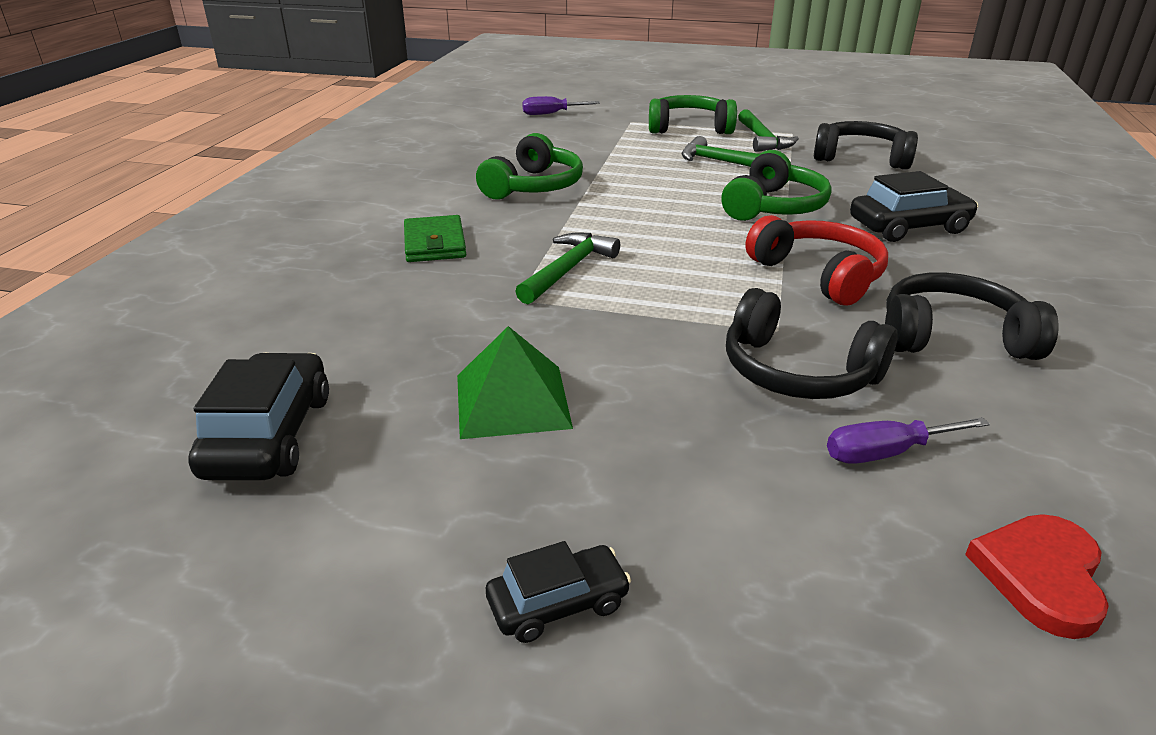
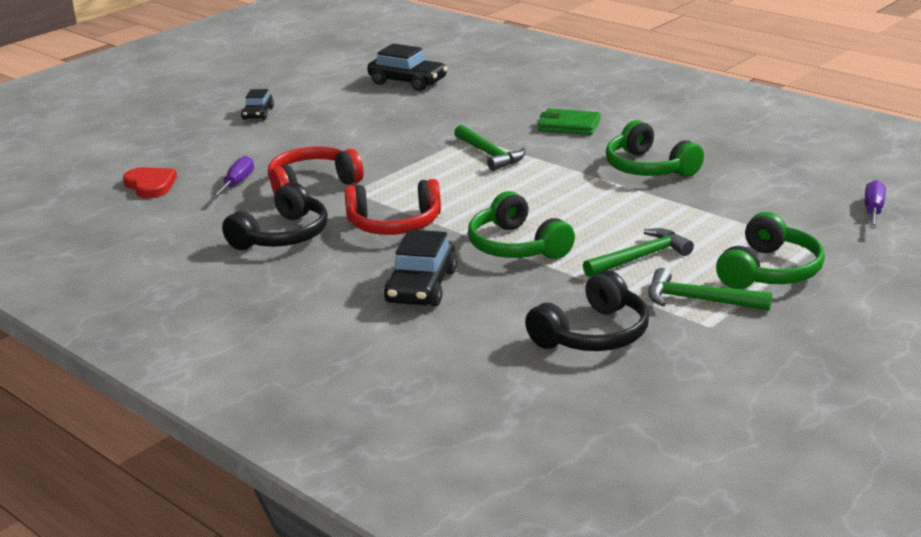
camera: 120 degrees right, 5 degrees down
green pyramid [457,326,573,439] -> none
black headphones [726,288,898,399] -> red headphones [268,146,363,195]

